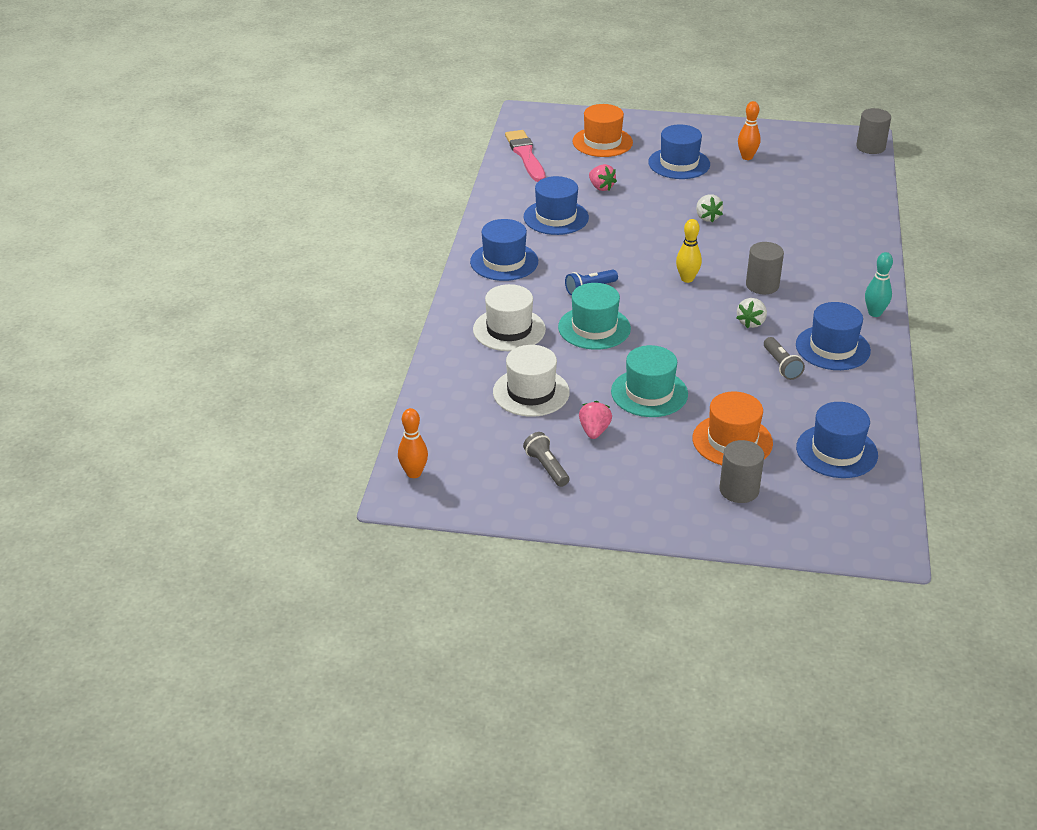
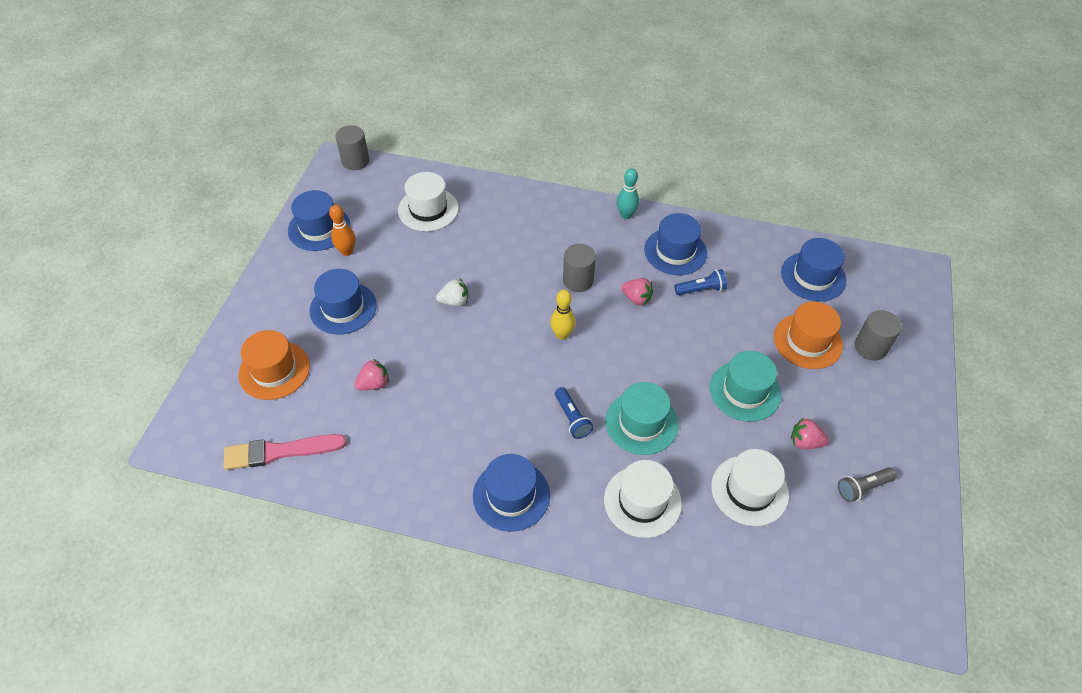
camera: 85 degrees left, 15 degrees up
orange bowling pin [398,408,428,478] -> none
blue hat [524,176,589,235] -> blue hat moved to [288,190,350,251]
white strawberry [737,298,767,328] -> pink strawberry [621,278,653,306]
grey flashlight [764,337,805,380] -> blue flashlight [675,269,727,295]
none -> white hat [398,172,459,231]

